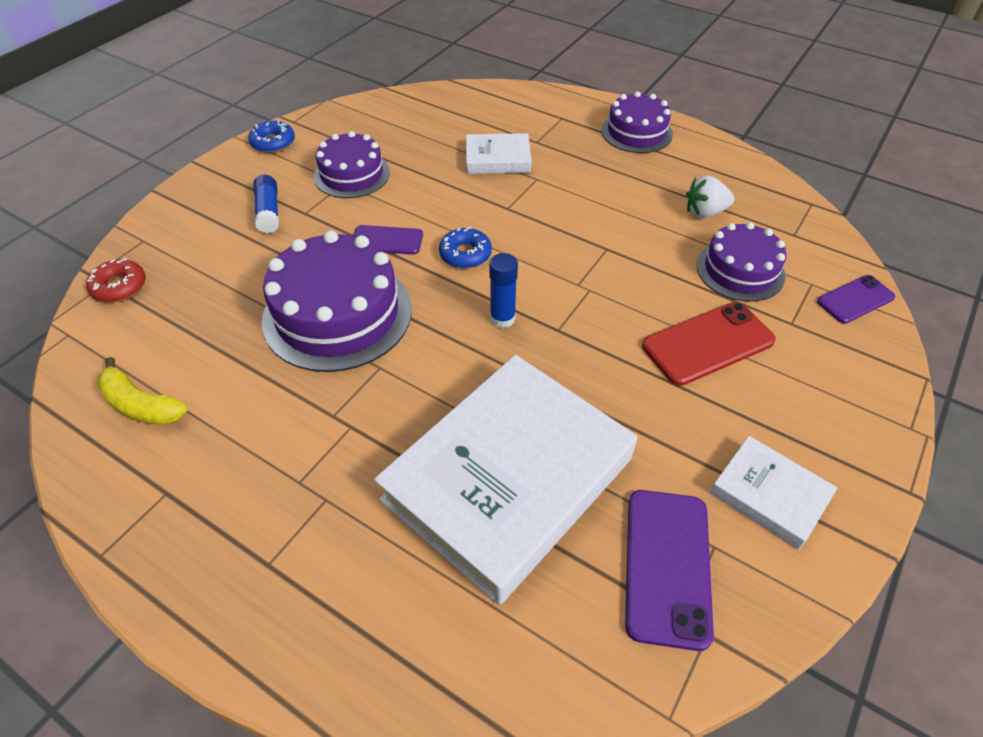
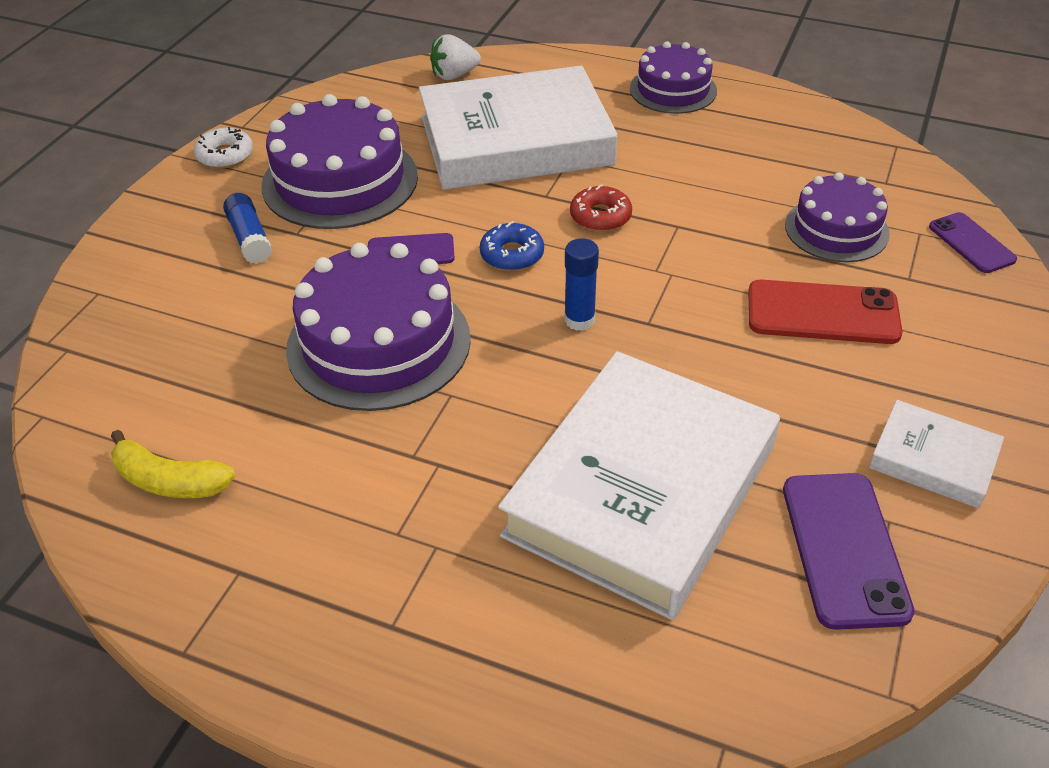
camera: 10 degrees left, 5 degrees down
red donut [86,258,146,303] -> red donut moved to [570,184,632,232]
blue donut [248,121,295,153] -> white donut [194,127,253,168]
purple cake [314,131,390,198] -> purple cake [261,94,418,229], size x1.62
white book [466,133,532,174] -> white book [419,66,618,190], size x2.18
red phone [642,302,776,386] -> red phone turned 45 degrees clockwise [748,280,903,344]
white strawberry [686,175,735,218] -> white strawberry moved to [430,34,481,80]
purple phone [817,275,895,324] -> purple phone turned 75 degrees counterclockwise [929,212,1017,273]

